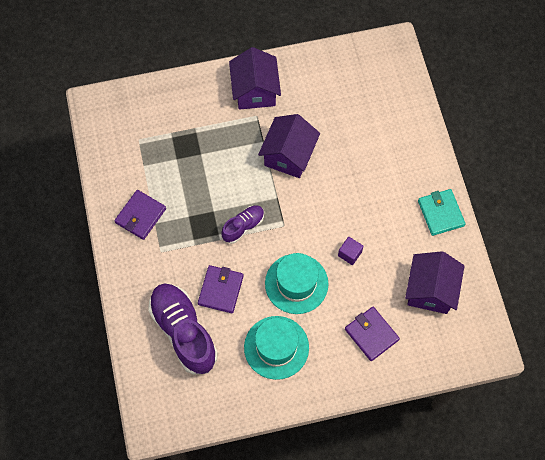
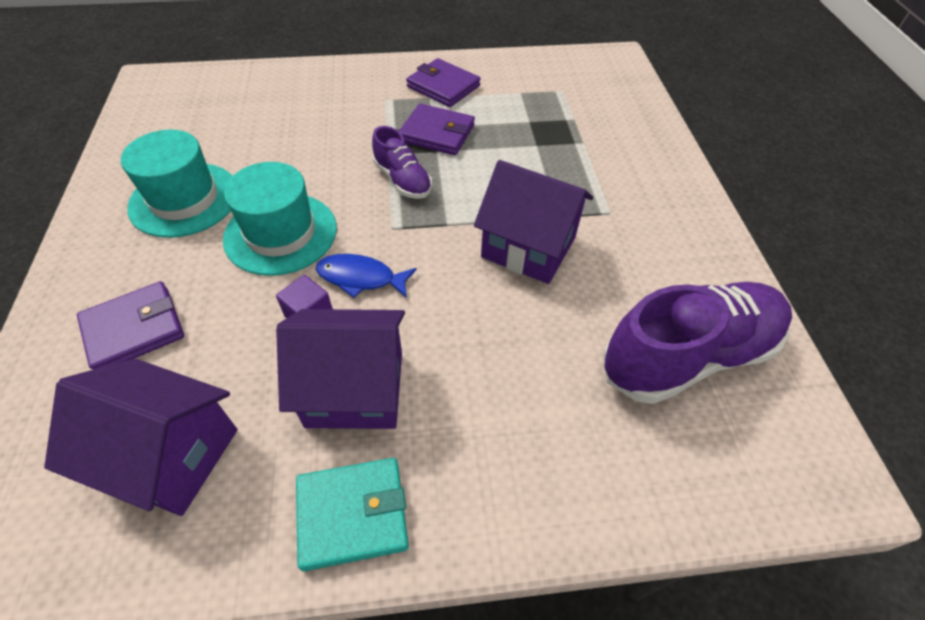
camera: 95 degrees right, 15 degrees down
purple shoe [148,283,218,375] -> purple shoe moved to [602,282,792,404]
purple wallet [198,265,244,313] -> purple wallet moved to [399,103,475,155]
purple house [229,47,281,110] -> purple house moved to [276,309,405,429]
none -> blue fish [316,254,417,298]

